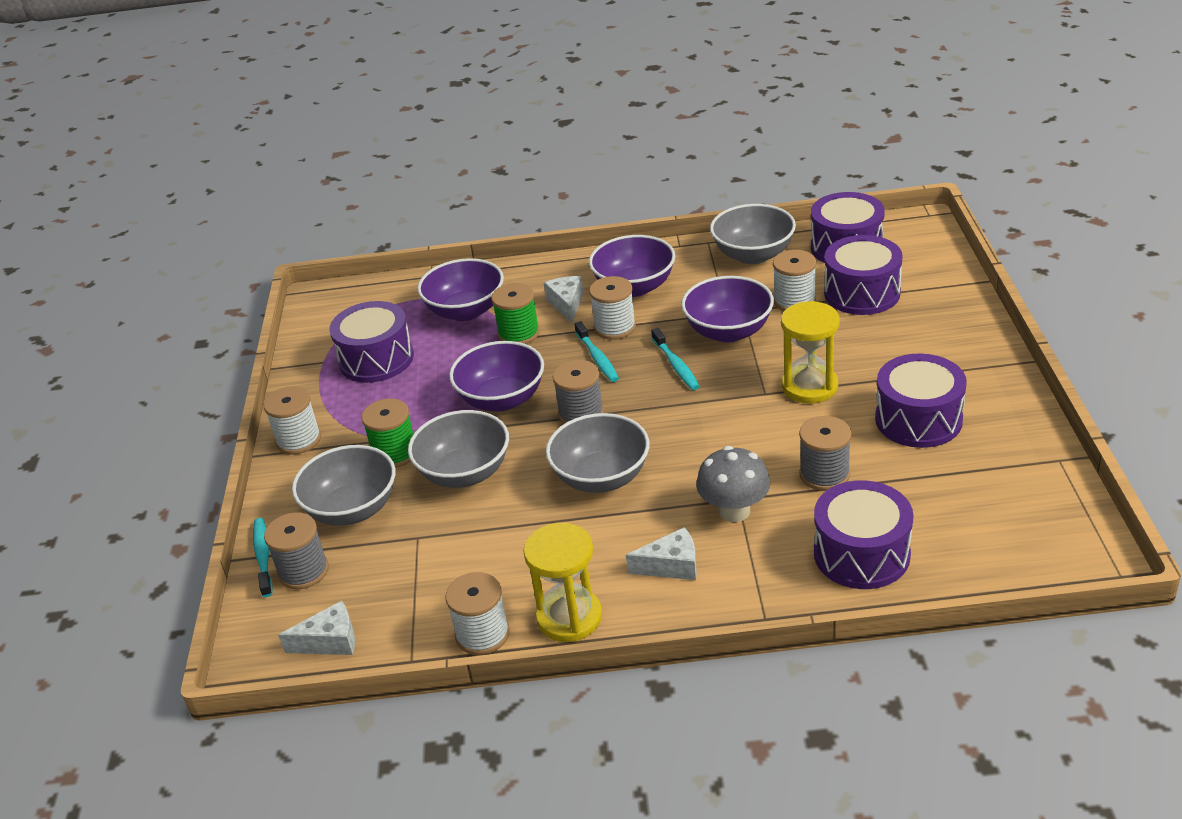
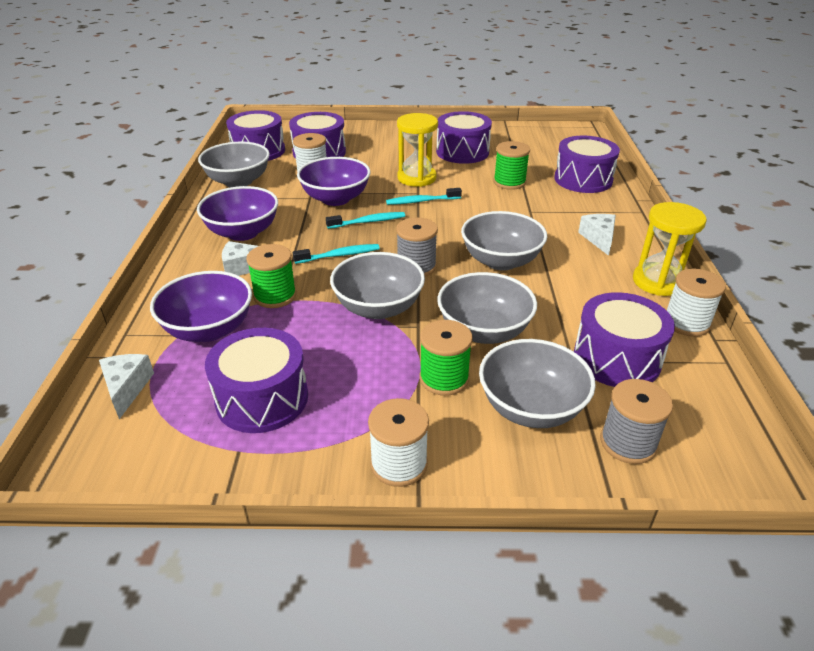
camera: 90 degrees left, 0 degrees up
turquoise toothbrush [253,518,273,597] -> turquoise toothbrush moved to [386,188,462,205]
white cheese [278,601,355,655] -> white cheese moved to [99,354,154,419]
purple bowl [449,341,544,411] -> grey bowl [330,252,425,319]
white spool [589,276,636,340] -> none
grey mushroom [696,446,770,522] -> none
grey spool [799,416,851,491] -> green spool [493,141,530,190]
none -> purple drum [574,292,675,387]

